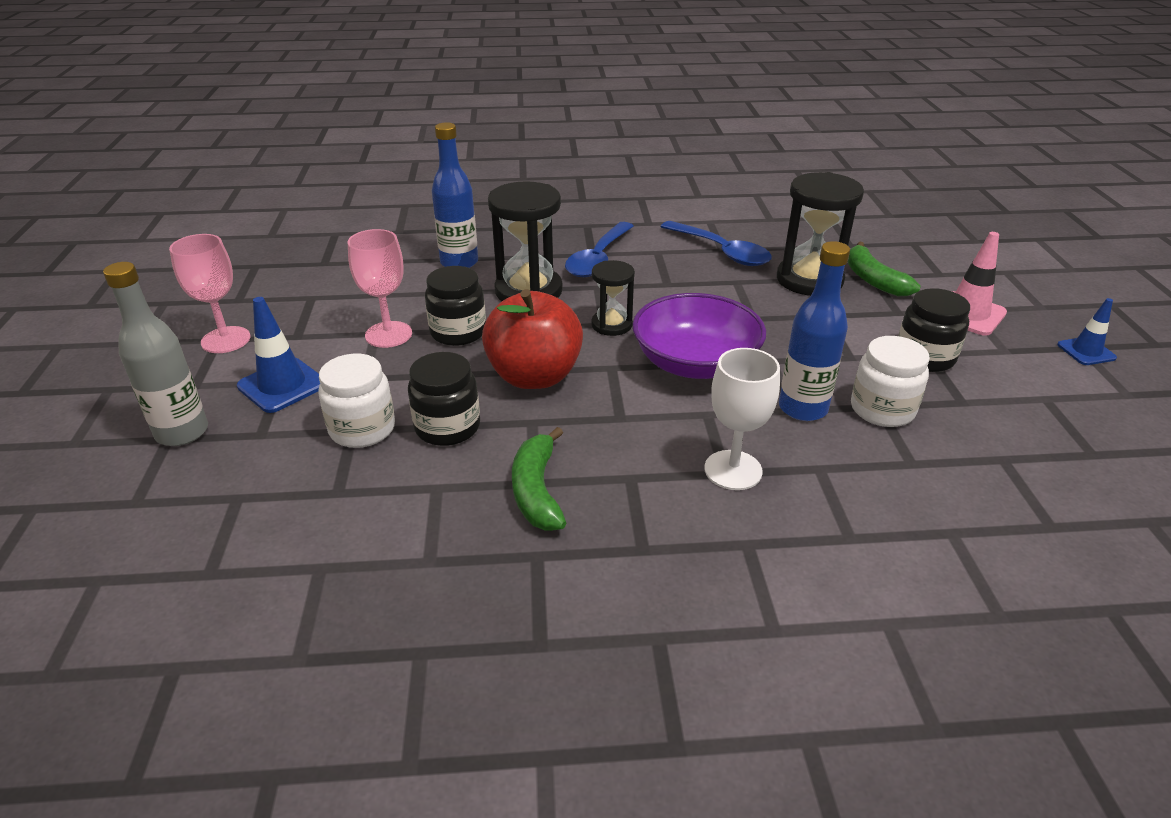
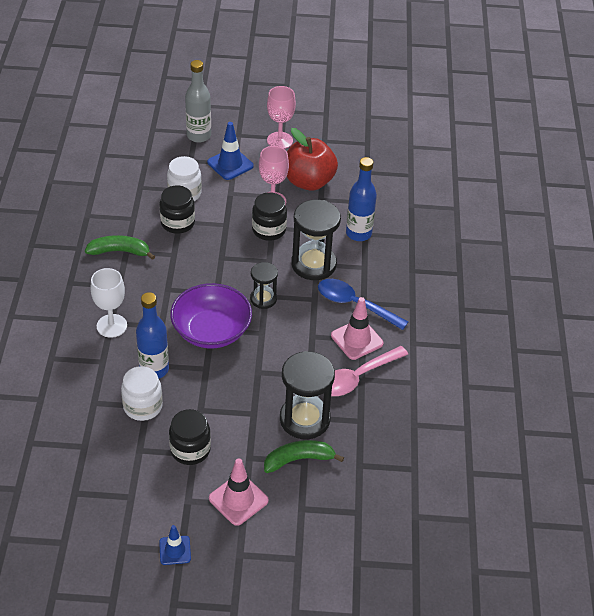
camera: 95 degrees right, 10 degrees up
red apple [482,289,583,389] -> red apple moved to [287,128,338,191]
blue spoon [661,221,772,266] -> pink spoon [331,346,408,396]
none -> pink traffic cone [331,297,383,360]

